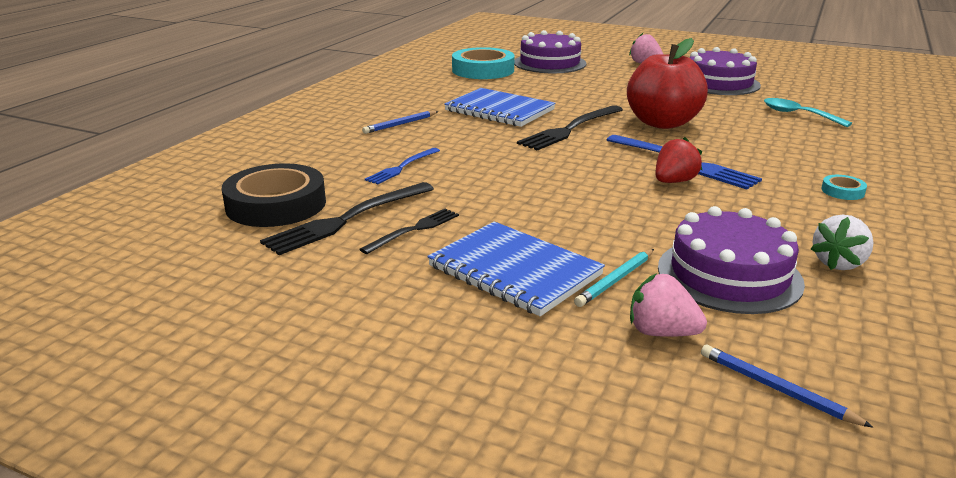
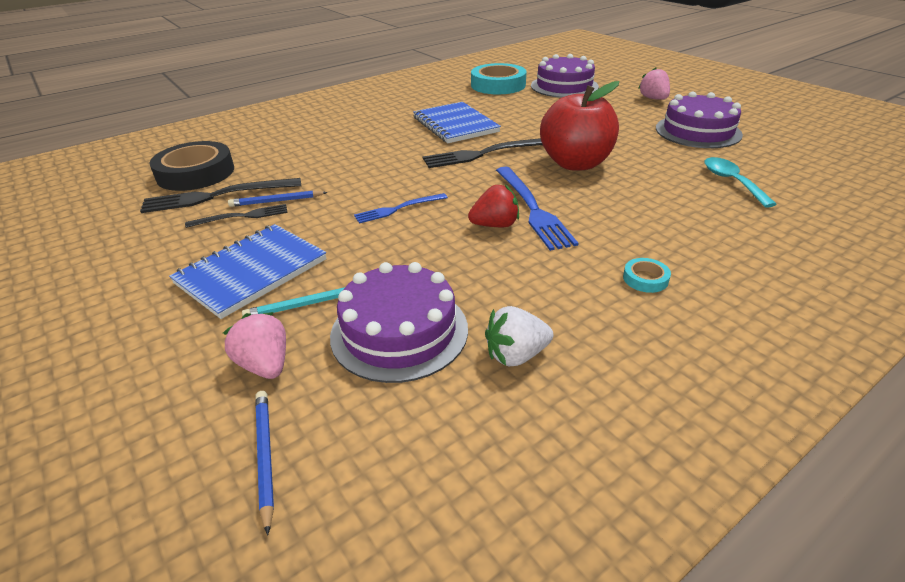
camera: 30 degrees right, 10 degrees up
blue pencil [362,111,439,134] -> blue pencil moved to [228,190,328,207]
blue fork [365,148,440,184] -> blue fork moved to [354,193,448,224]
blue notebook [427,222,605,316] -> blue notebook turned 60 degrees clockwise [169,224,326,319]

